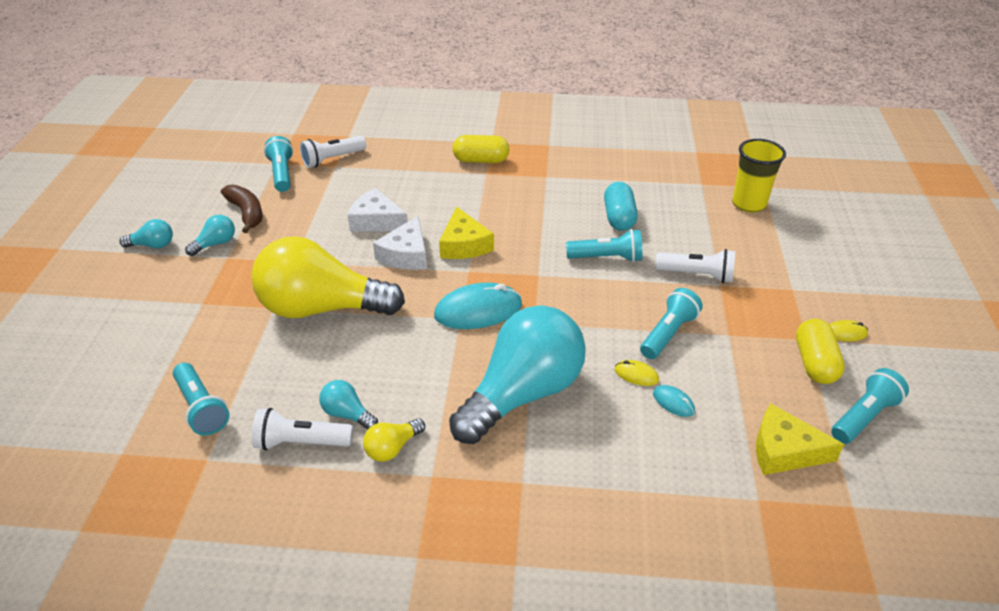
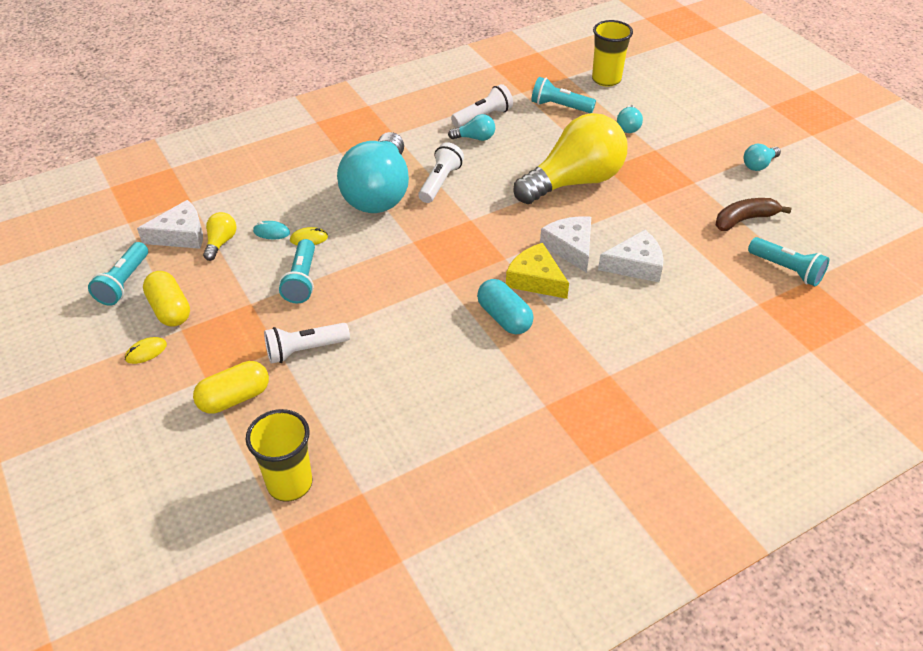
camera: 145 degrees right, 5 degrees up
turquoise light bulb [185,215,235,256] -> turquoise light bulb moved to [617,105,643,133]
brown banana [221,184,263,233] -> brown banana turned 135 degrees clockwise [716,198,791,231]
white flashlight [300,136,366,168] -> white flashlight moved to [418,142,464,203]
yellow light bulb [363,418,425,462] -> yellow light bulb moved to [203,212,236,261]
turquoise mouse [434,283,522,329] -> none
yellow capsule [453,135,509,163] -> yellow capsule moved to [193,361,269,414]
turquoise flashlight [566,229,642,262] -> none
turquoise capsule [604,182,638,231] -> turquoise capsule moved to [477,279,534,335]
yellow cheese [756,404,844,475] -> white cheese [137,200,203,249]
none -> yellow cup [592,20,633,87]

